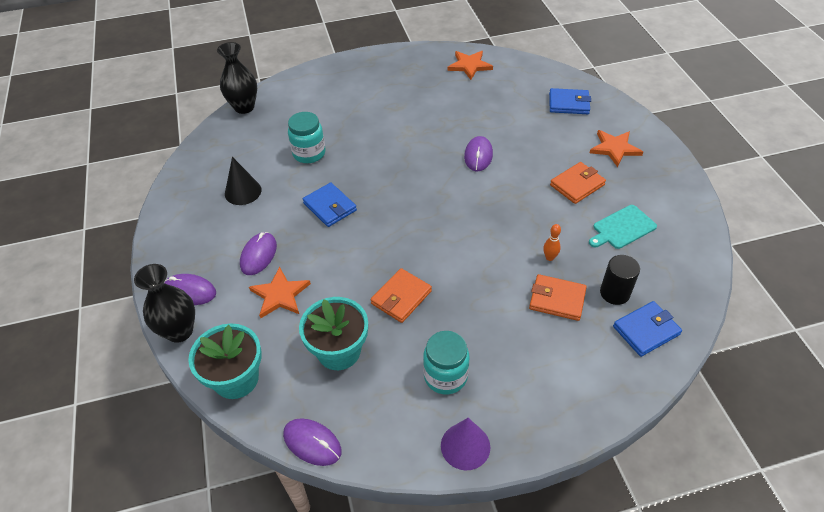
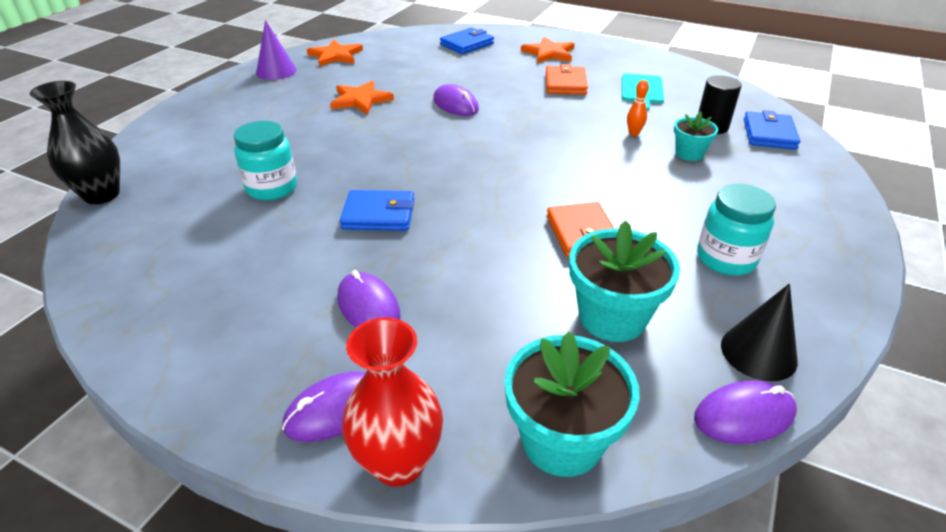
camera: 50 degrees left, 10 degrees down
black vase [134,264,195,343] -> red vase [342,317,443,487]
black cone [225,157,261,205] -> black cone moved to [721,283,798,382]
orange star [249,267,311,318] -> orange star moved to [330,80,394,115]
purple cone [441,418,490,470] -> purple cone moved to [256,20,297,80]
orange wallet [529,274,587,321] -> turquoise flower pot [674,111,718,161]

